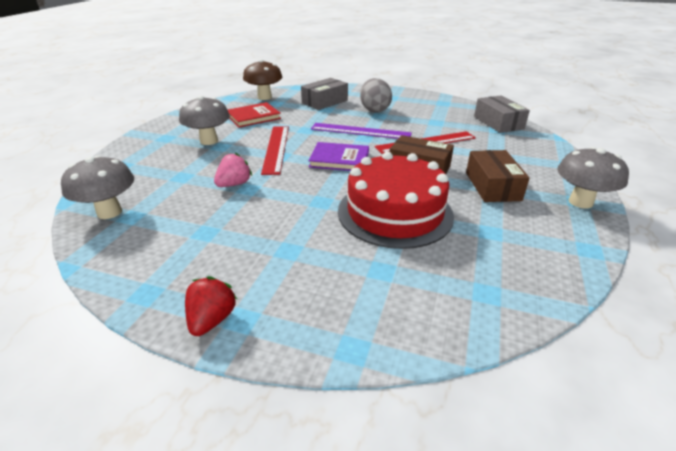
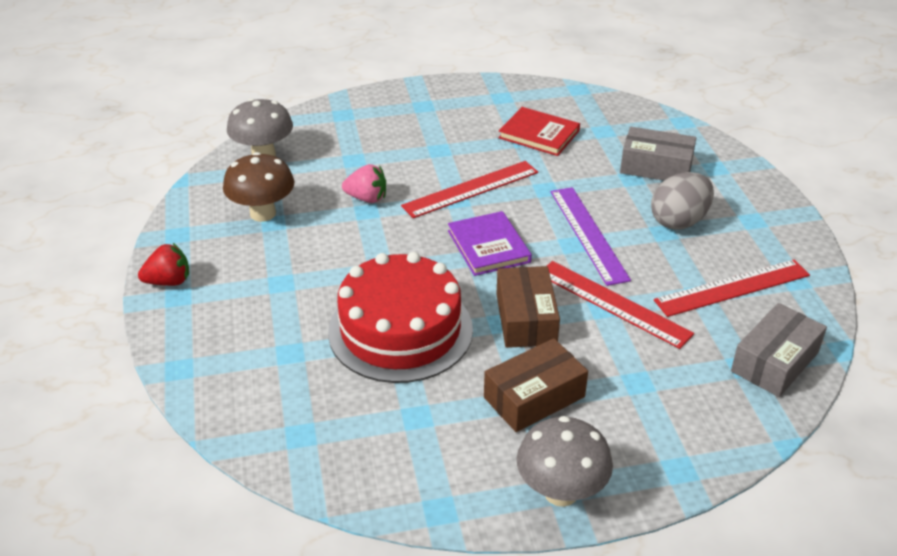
camera: 60 degrees right, 5 degrees up
grey mushroom [179,96,230,145] -> none
brown mushroom [243,59,282,100] -> brown mushroom moved to [223,152,295,222]
none -> red ruler [654,259,810,317]

